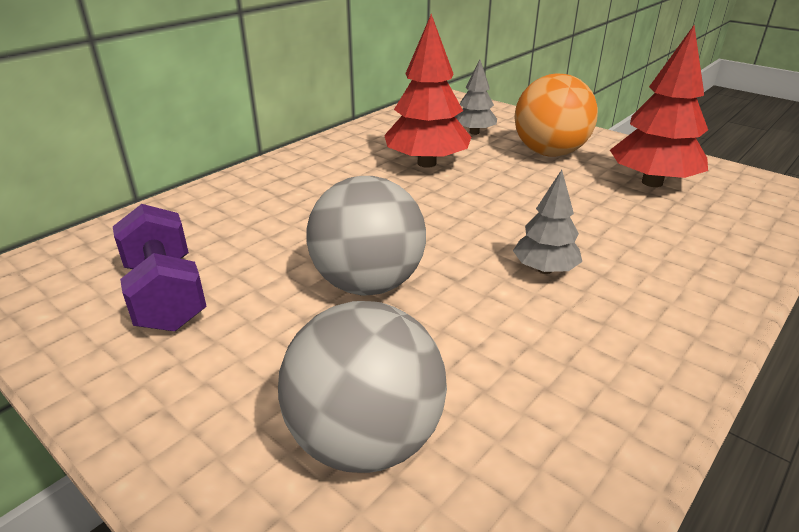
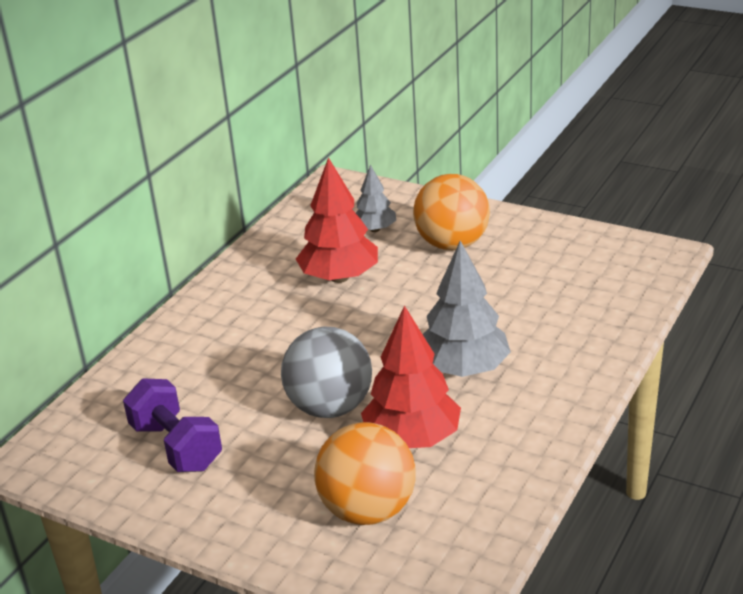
camera: 10 degrees left, 0 degrees up
grey ball [278,301,447,473] -> orange ball [314,422,416,525]
grey tree [513,170,582,274] -> grey tree [423,241,511,377], size x1.74
red tree [610,25,708,187] -> red tree moved to [361,305,461,448]

